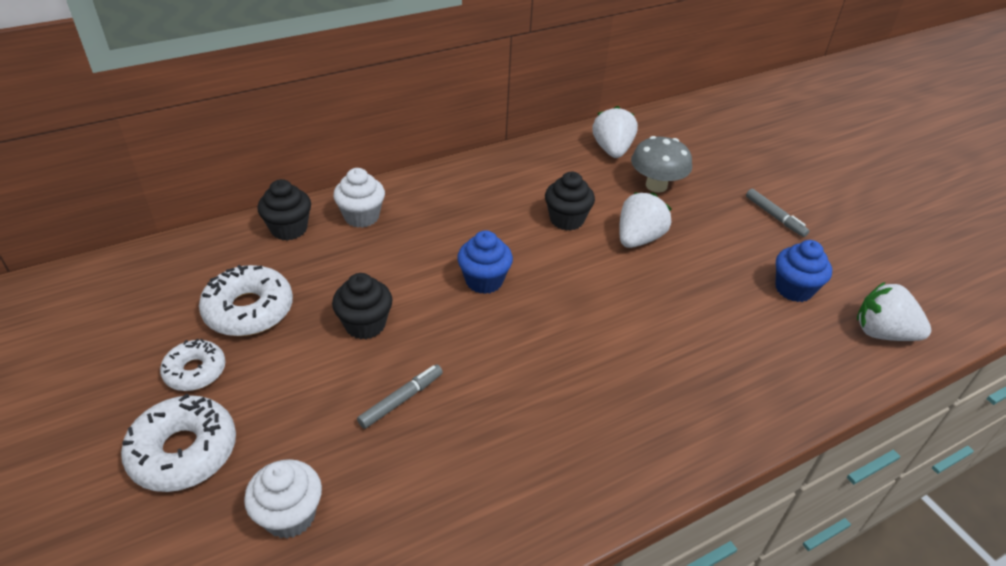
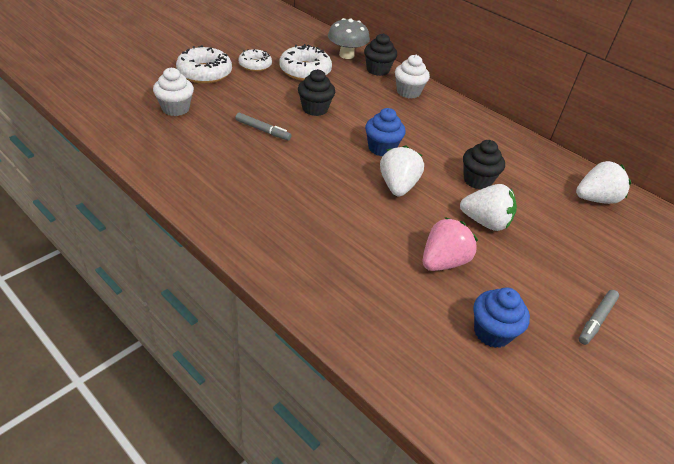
camera: 70 degrees right, 0 degrees up
grey mushroom [631,136,692,193] -> grey mushroom moved to [328,18,370,59]
white strawberry [857,282,931,341] -> white strawberry moved to [380,146,424,196]
none -> pink strawberry [422,217,478,271]

